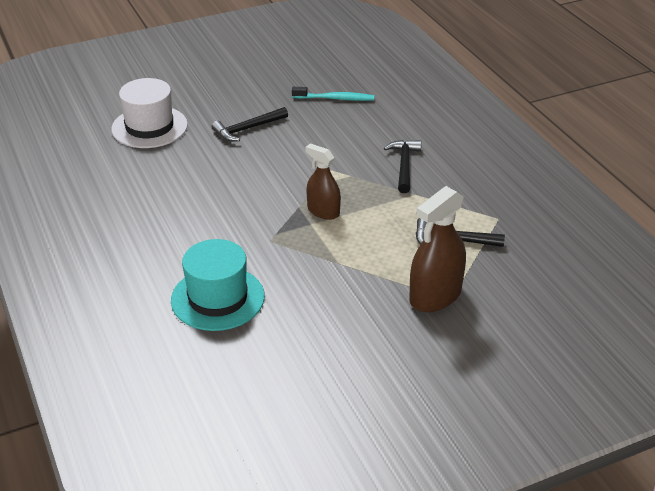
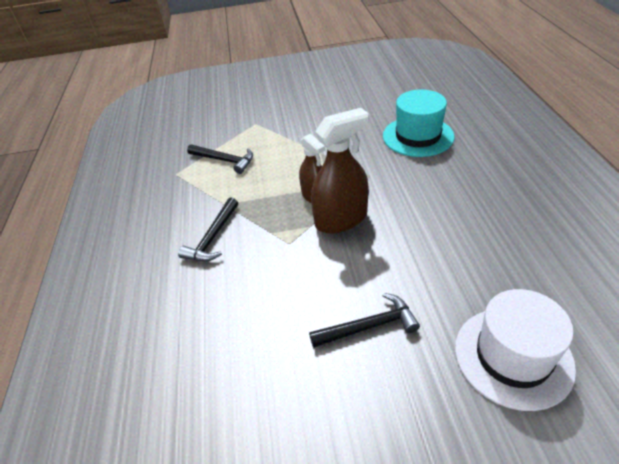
camera: 160 degrees left, 5 degrees up
turquoise toothbrush [292,87,374,101] -> none
brown spray bottle [409,186,466,312] -> brown spray bottle moved to [311,108,369,233]

